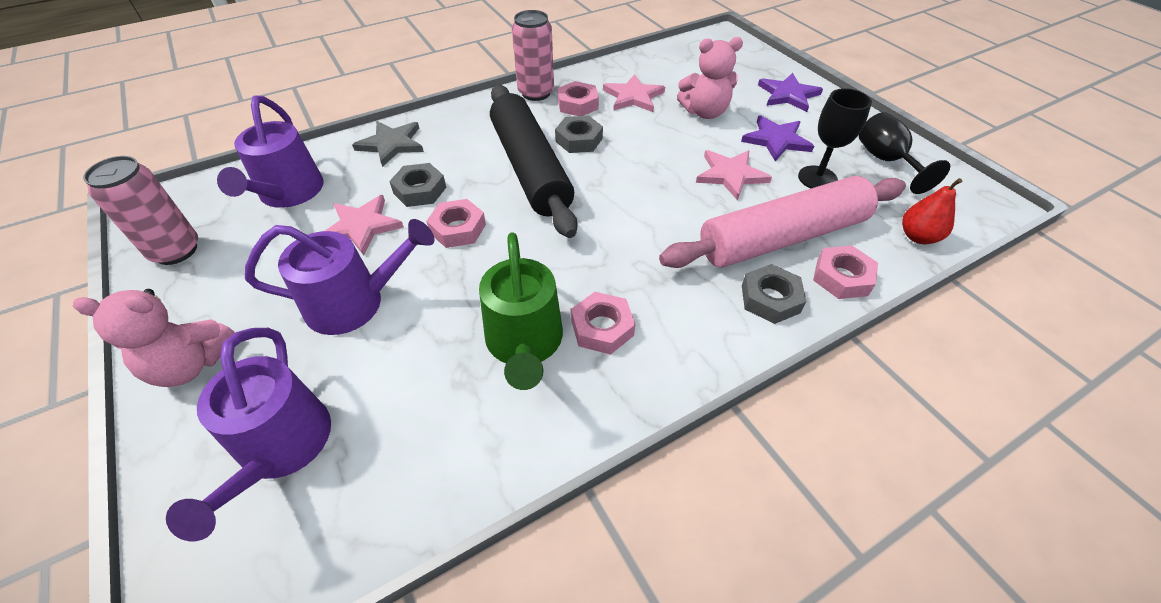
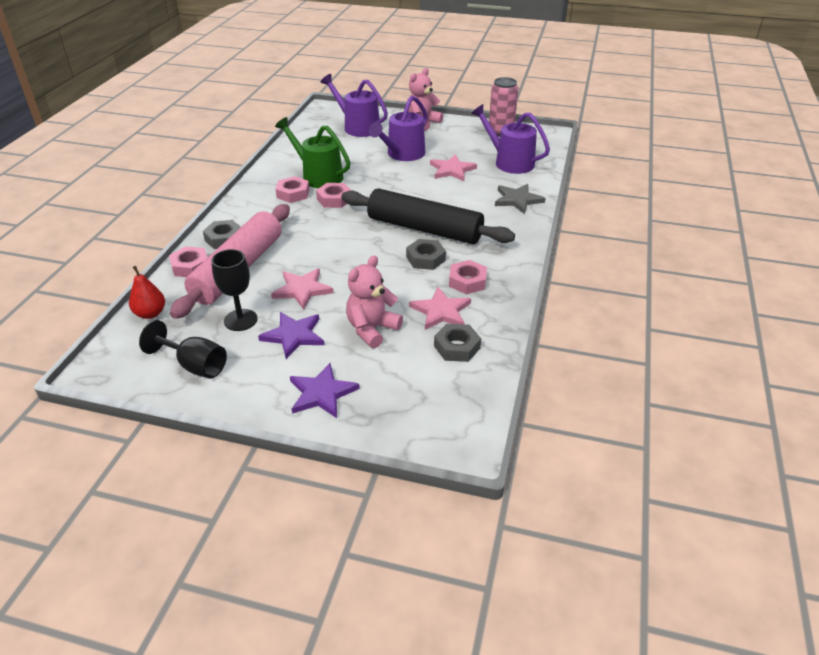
camera: 135 degrees right, 10 degrees down
grey nut [389,163,446,207] -> grey nut moved to [434,324,481,362]
pink nut [426,199,486,248] -> pink nut moved to [316,183,351,208]
pink can [512,10,554,101] -> none

